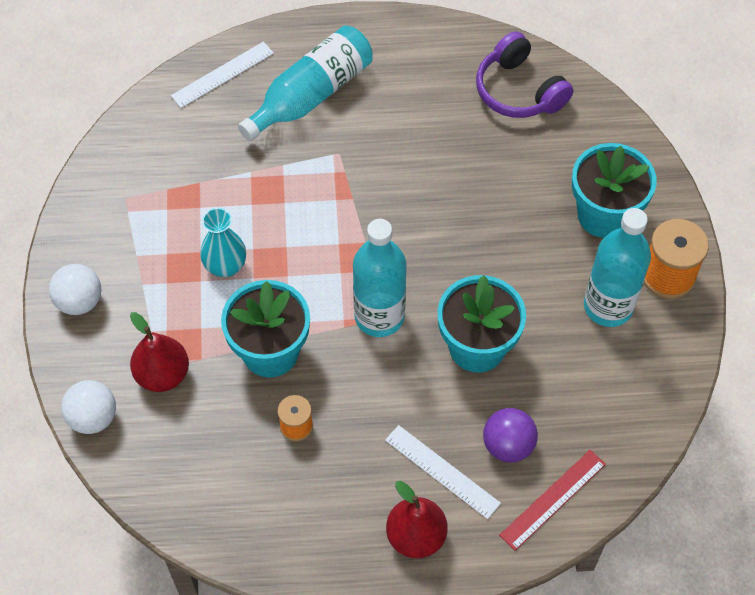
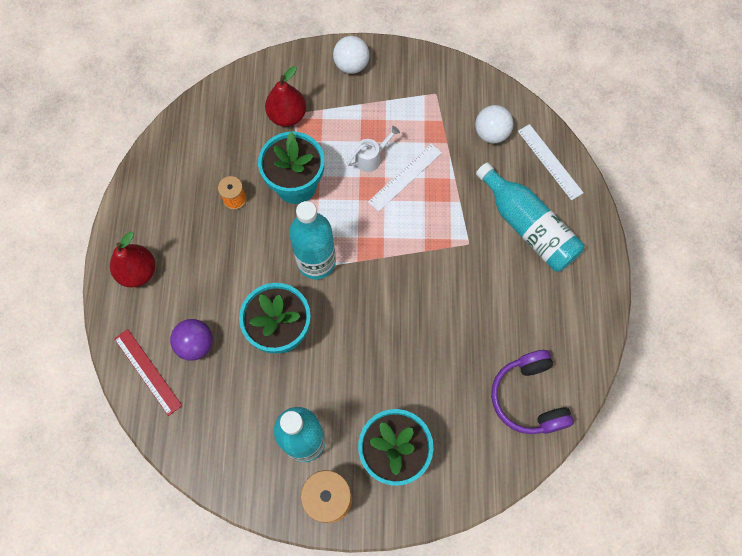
camera: 95 degrees right, 10 degrees up
white ball [61,380,116,434] -> white ball moved to [475,105,513,144]
turquoise vase [200,208,246,277] -> white watering can [347,126,400,172]
white ruler [385,425,501,519] -> white ruler moved to [368,143,442,212]
purple headphones [476,31,574,118] -> purple headphones turned 75 degrees counterclockwise [491,350,574,434]

